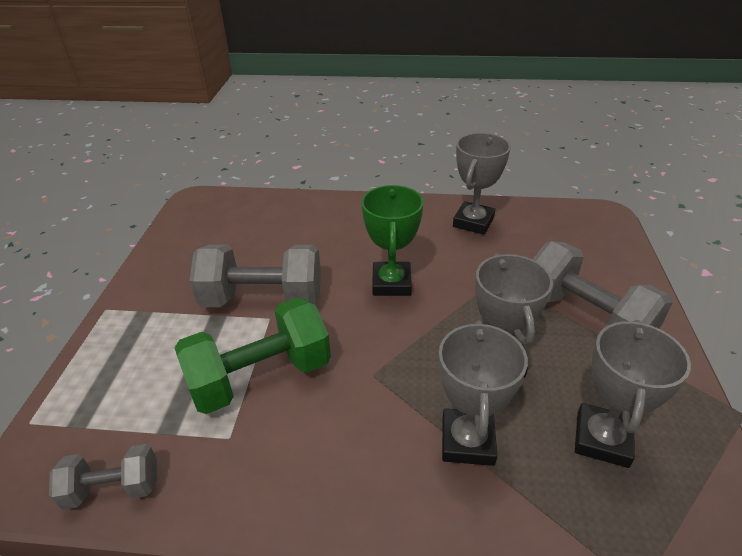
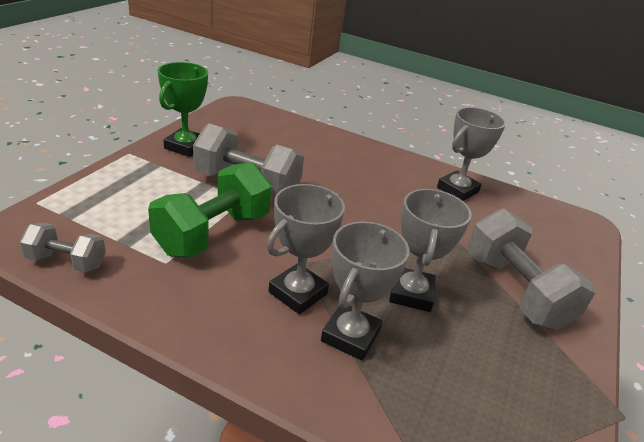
camera: 15 degrees right, 5 degrees down
green dumbbell [175,297,331,414] -> green dumbbell turned 45 degrees counterclockwise [148,162,272,258]
green trophy [361,185,424,296] -> green trophy moved to [158,62,208,157]
grey trophy [575,320,691,468] -> grey trophy moved to [267,184,345,314]

